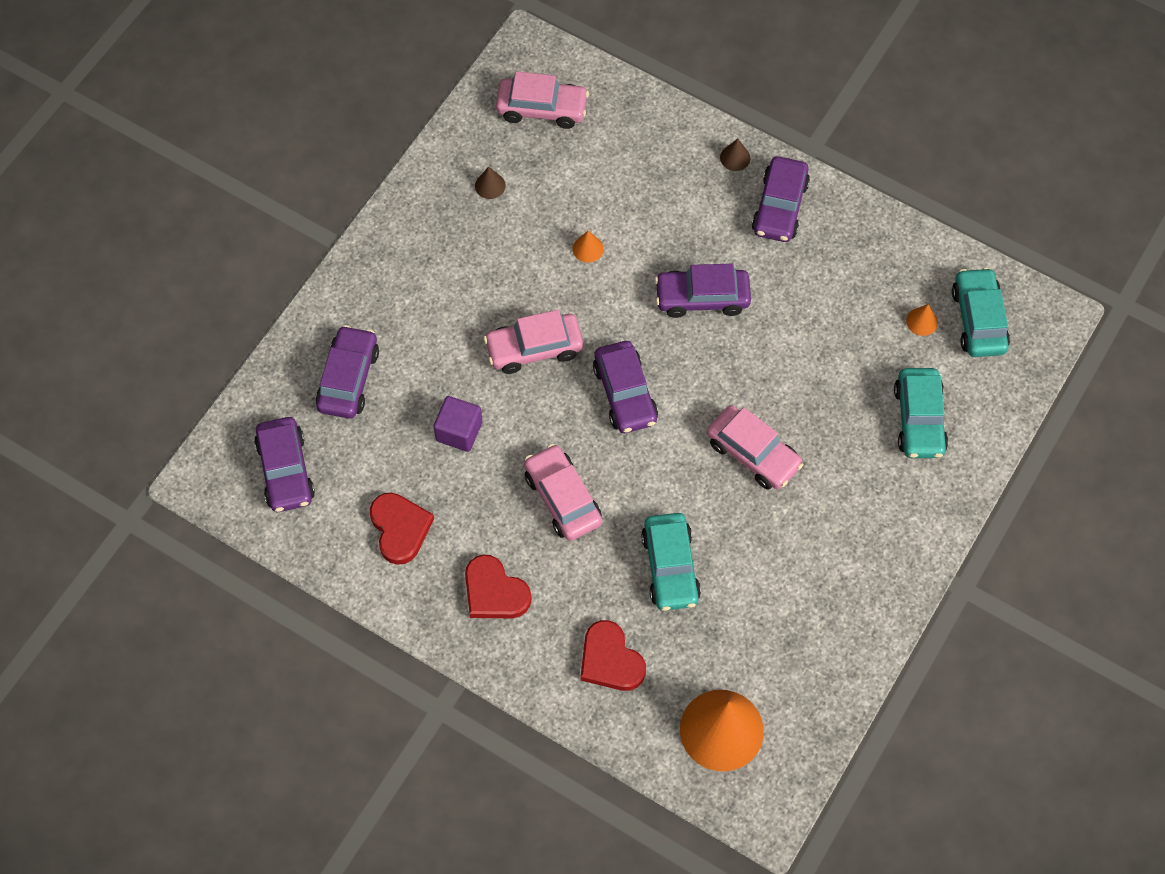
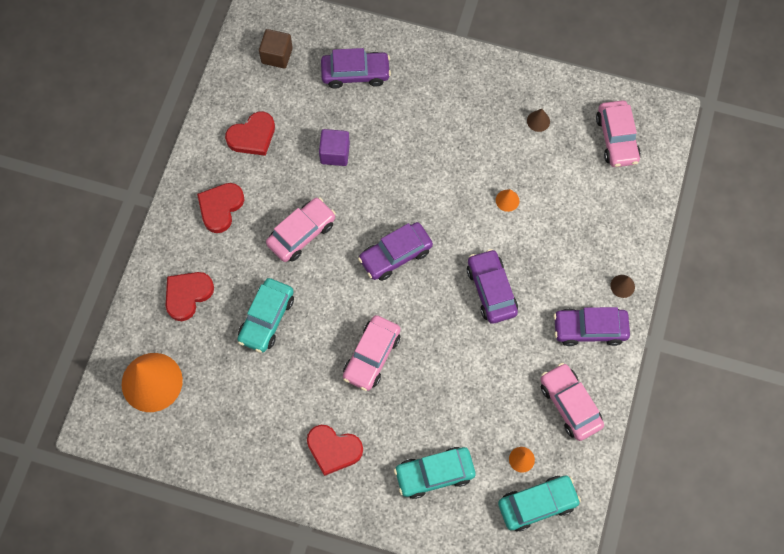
camera: 75 degrees right, 5 degrees up
purple car [254,417,315,512] -> brown cube [259,29,293,69]
pink car [484,310,583,374] -> pink car moved to [540,363,604,441]
turquoise car [641,513,701,611] -> turquoise car turned 45 degrees counterclockwise [237,278,294,353]
none -> red heart [307,425,363,476]

